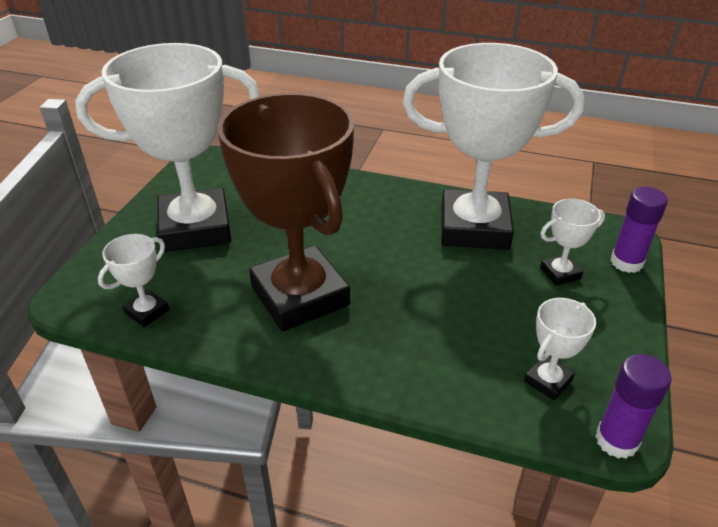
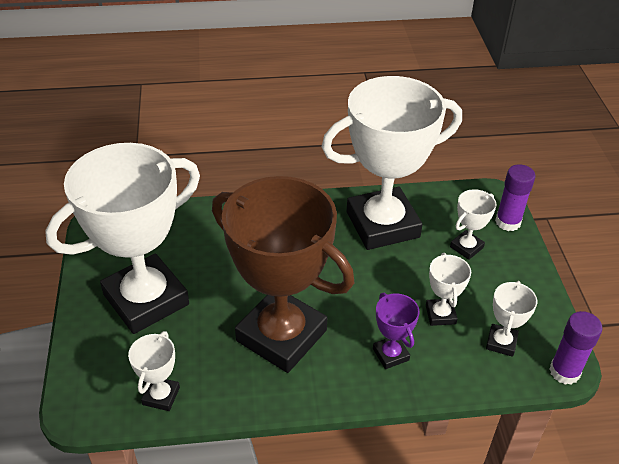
camera: 25 degrees left, 5 degrees up
none -> purple trophy [373,293,419,369]
none -> white trophy [426,253,471,326]

